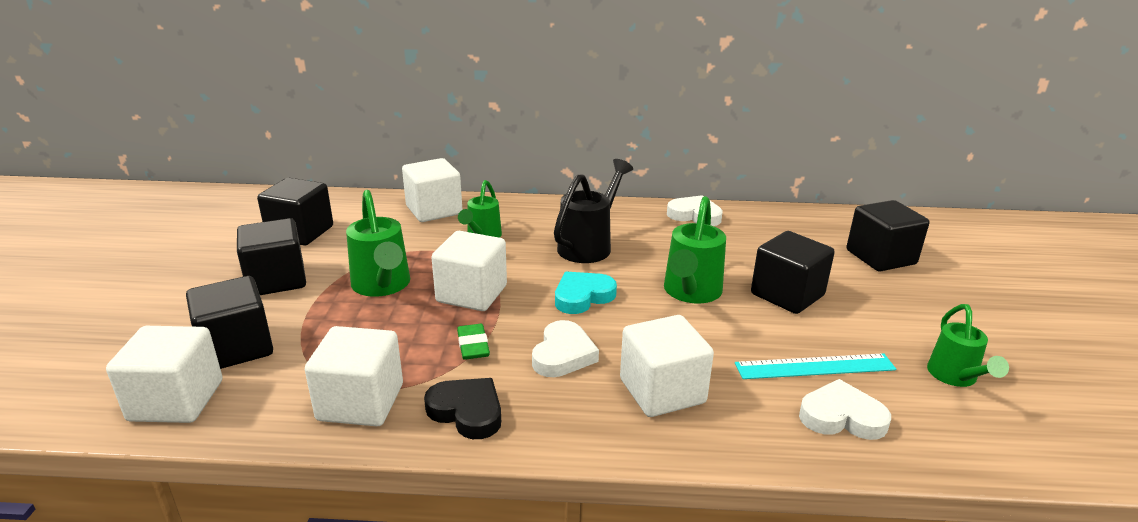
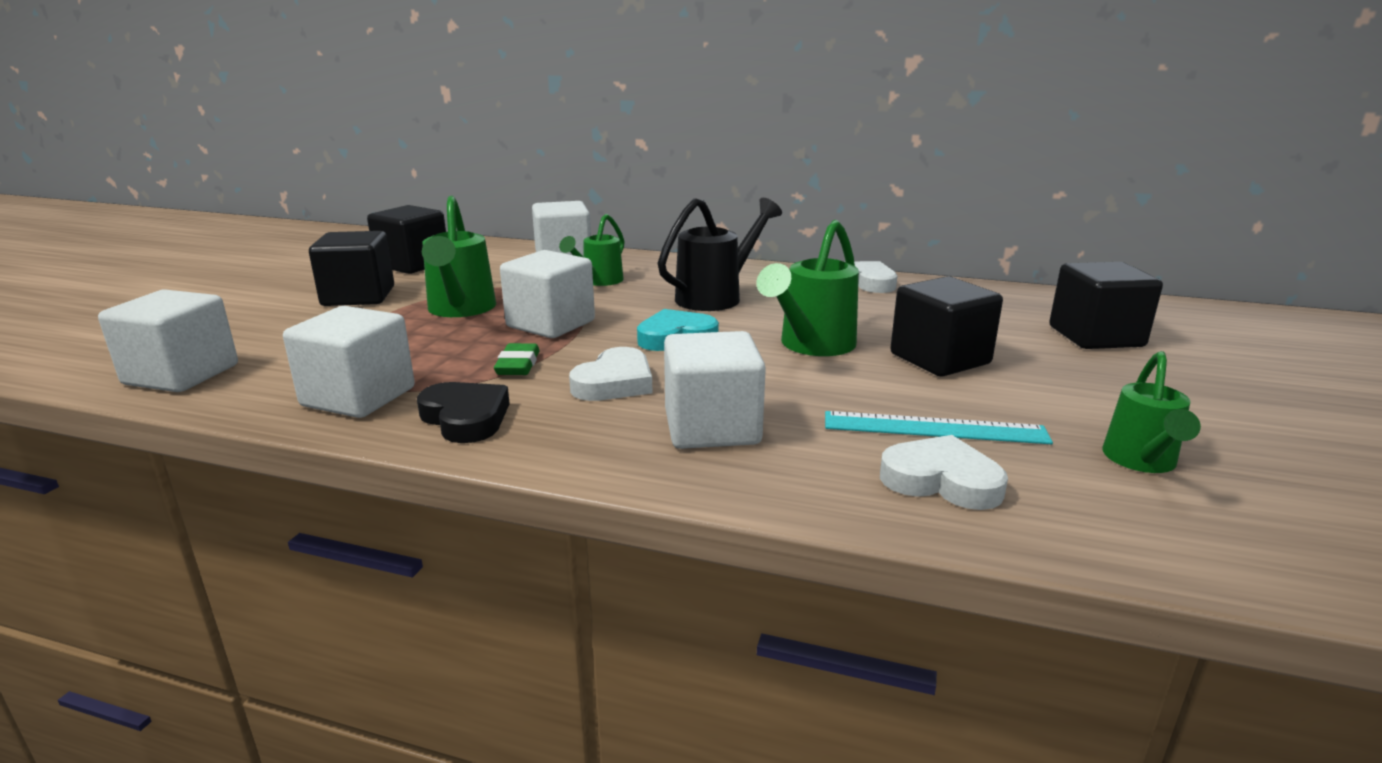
camera: 15 degrees right, 5 degrees down
black cube [186,276,273,369] -> none

